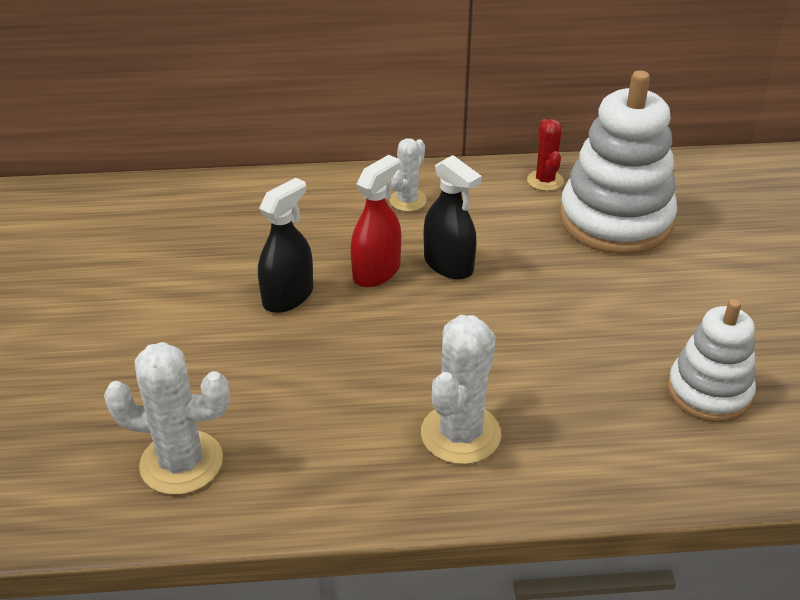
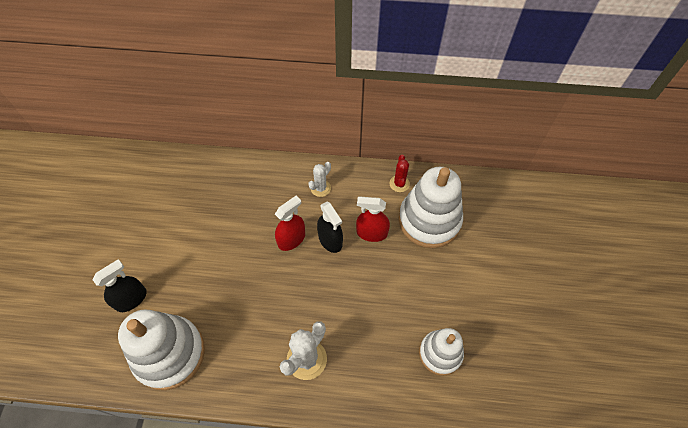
camera: 10 degrees right, 20 degrees up
white cactus [104,342,230,495] -> white stacking toy [118,309,205,390]
black spray bottle [258,178,313,313] -> black spray bottle moved to [93,259,147,312]
none -> red spray bottle [356,196,390,242]

